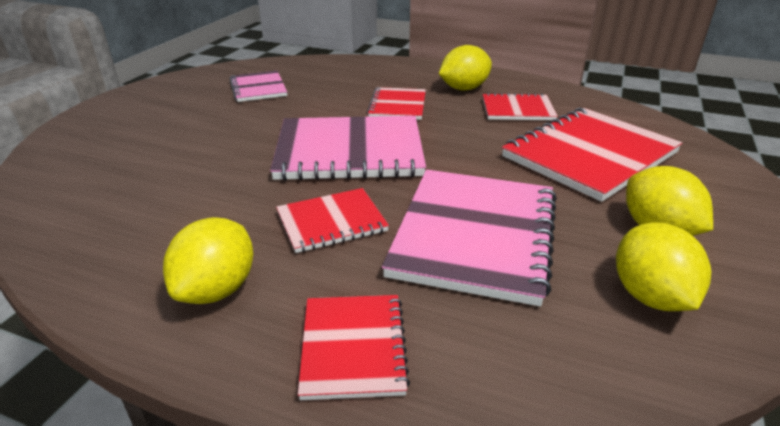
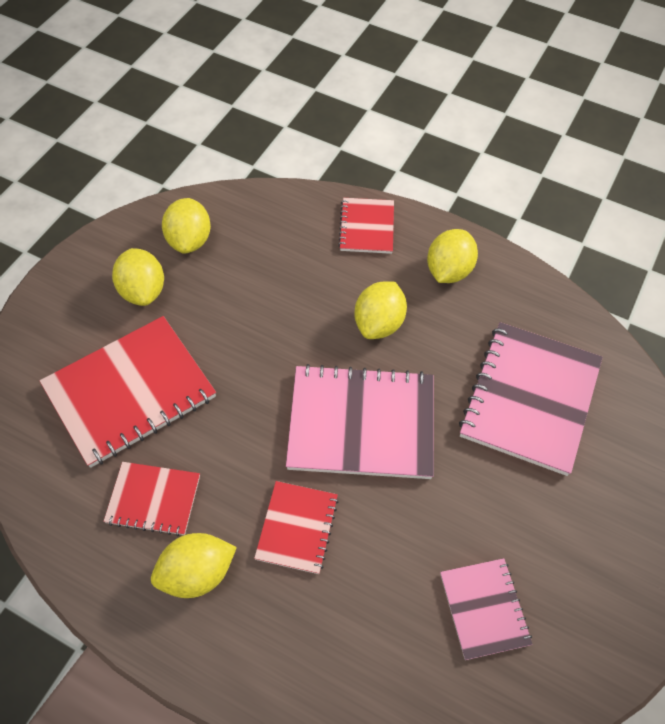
camera: 175 degrees left, 25 degrees up
red notebook [276,188,389,253] -> yellow lemon [354,281,407,339]
pink notebook [382,170,557,307] -> pink notebook moved to [459,322,603,476]

